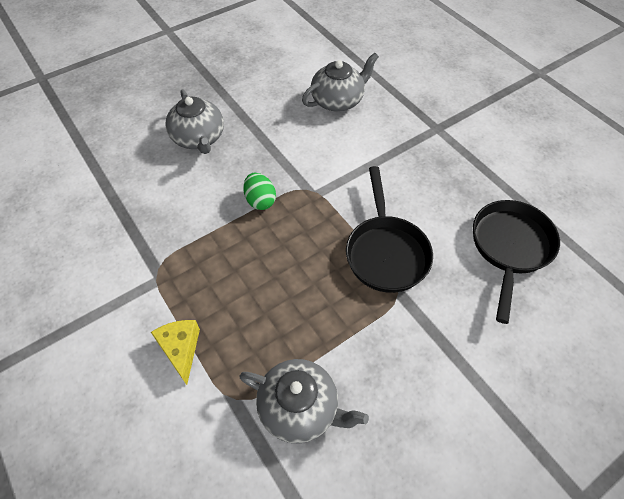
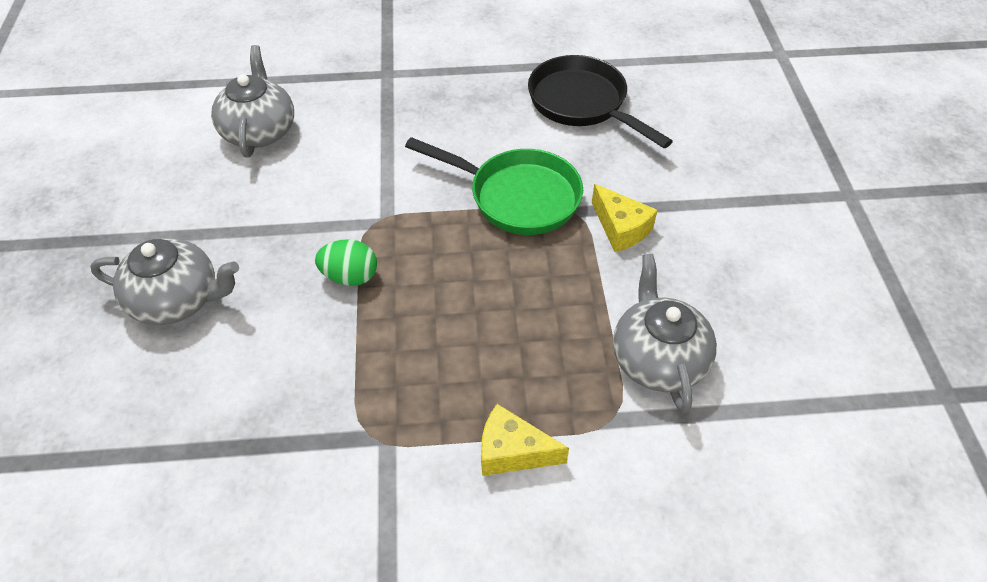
camera: 60 degrees left, 5 degrees down
grey teapot [239,359,369,444] -> grey teapot turned 60 degrees counterclockwise [613,254,717,413]
black pan [346,166,433,293] -> green pan [405,137,583,235]
none -> yellow cheese [592,184,657,252]

